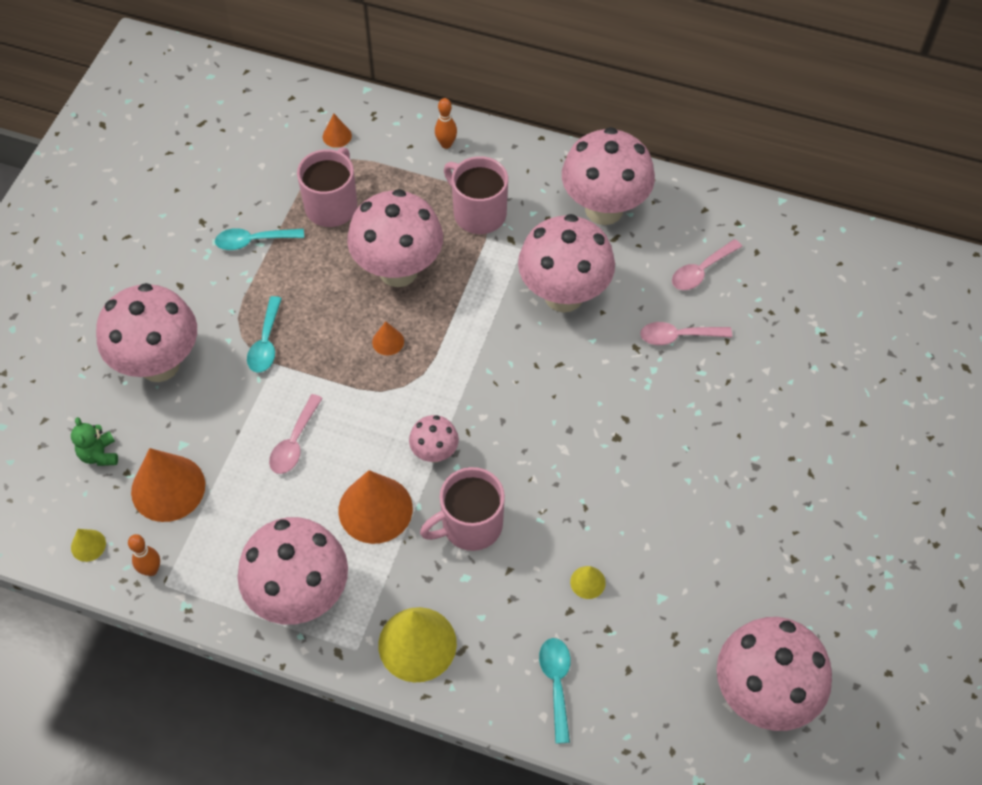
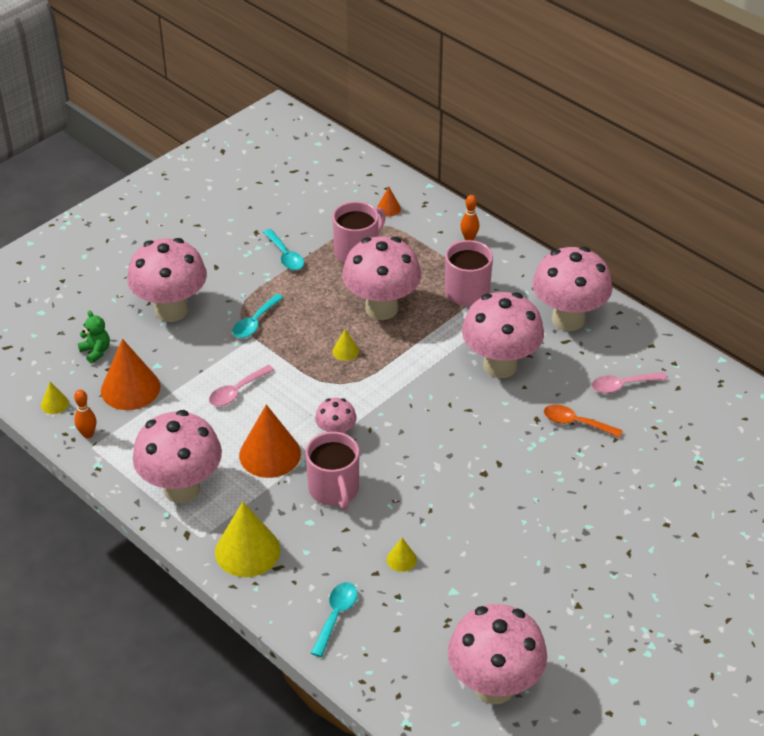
camera: 25 degrees right, 15 degrees down
green teddy bear [71,417,118,466] -> green teddy bear turned 135 degrees clockwise [78,310,110,364]
turquoise spoon [215,228,304,250] -> turquoise spoon turned 135 degrees counterclockwise [263,229,304,270]
orange cone [372,322,404,355] -> yellow cone [332,329,359,361]
pink mug [420,467,505,551] -> pink mug turned 105 degrees counterclockwise [306,432,359,509]
pink spoon [640,322,732,345] -> orange spoon [544,405,623,438]

